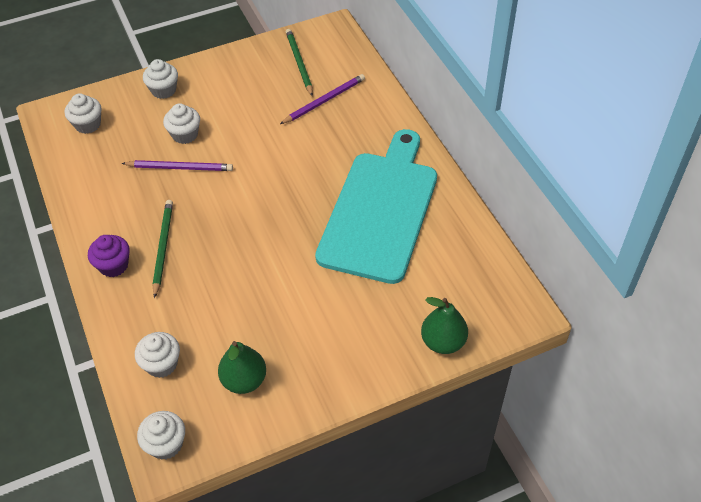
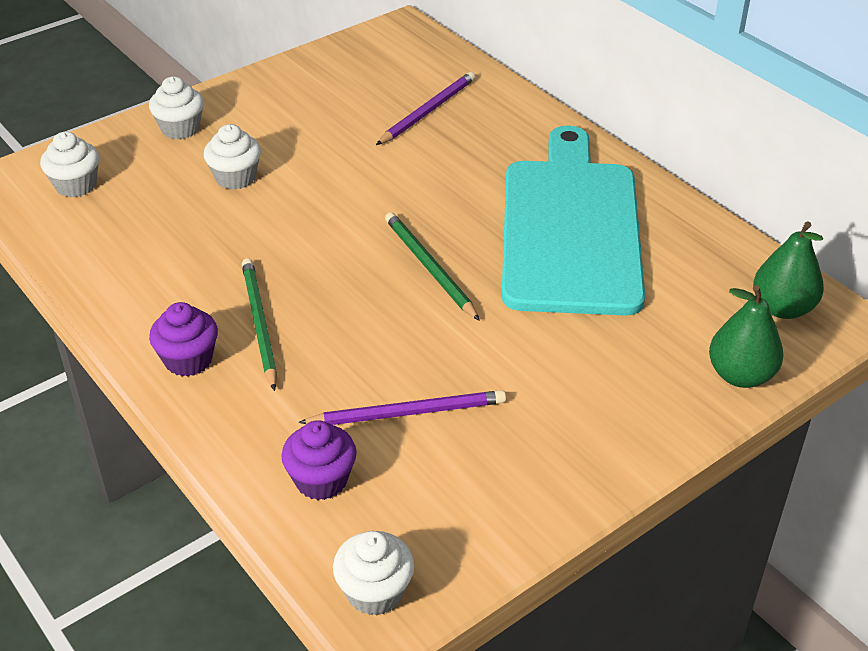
camera: 15 degrees left, 10 degrees down
purple pencil [121,160,233,171] -> purple pencil moved to [298,390,506,425]
white cupcake [135,332,180,378] -> purple cupcake [281,420,357,500]
green pear [218,341,266,394] -> green pear moved to [753,221,824,319]
green pencil [286,29,313,96] -> green pencil moved to [385,212,480,321]

